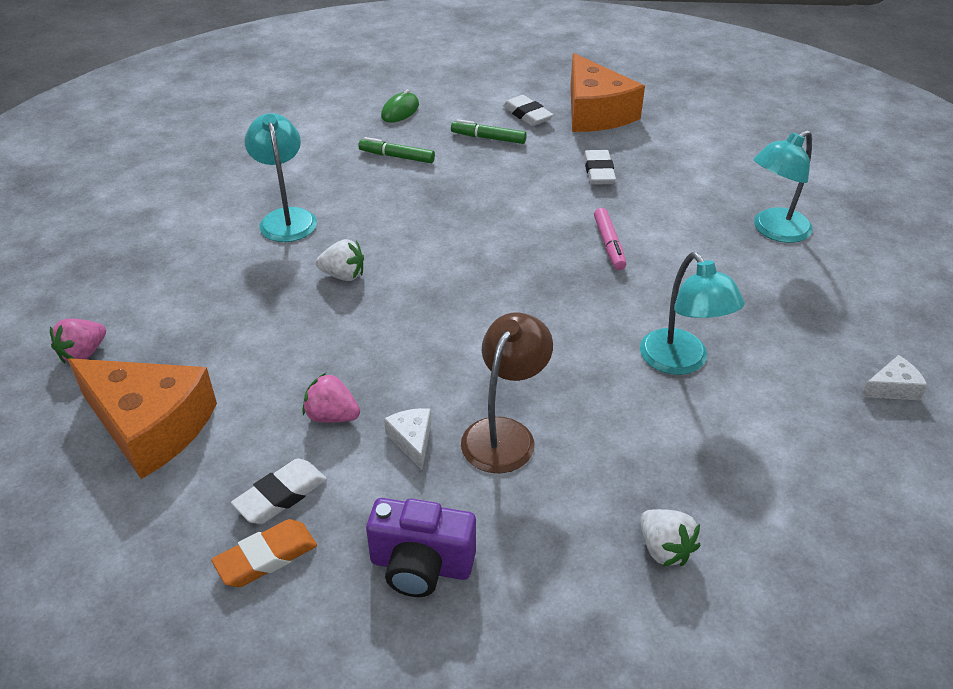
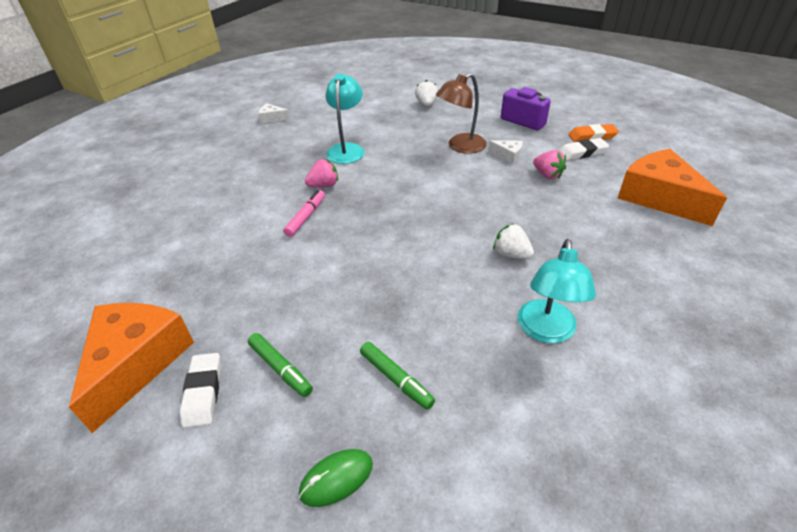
camera: 150 degrees left, 0 degrees up
pink strawberry [50,319,106,363] -> pink strawberry moved to [305,159,338,187]
white cheese [384,408,431,470] -> white cheese turned 75 degrees counterclockwise [488,140,523,164]
white eraser [584,150,616,184] -> none
turquoise lamp [753,130,813,243] -> none

